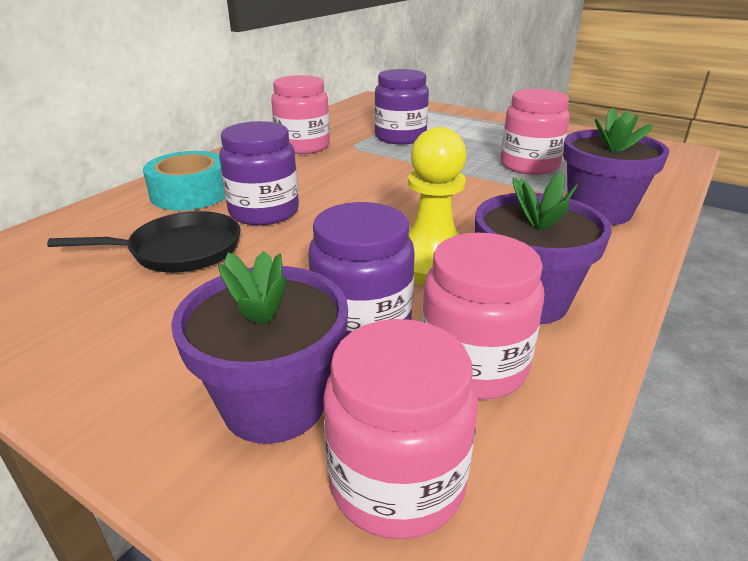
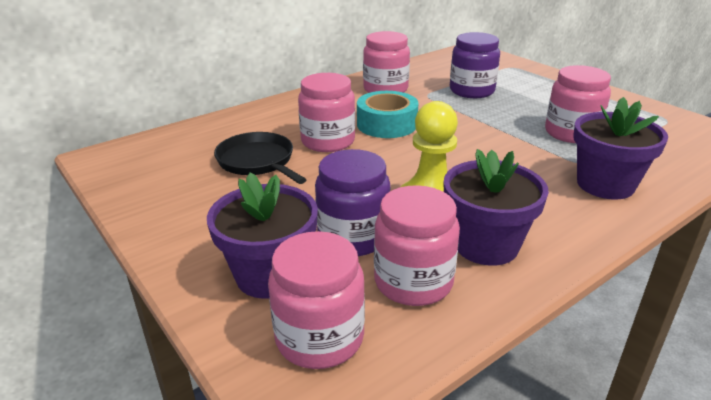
camera: 20 degrees right, 0 degrees up
black pan [47,211,241,272] -> black pan turned 135 degrees counterclockwise [214,132,307,184]
turquoise tape [143,151,225,211] -> turquoise tape moved to [357,91,418,138]
purple jar [219,121,299,225] -> pink jar [298,73,355,152]

